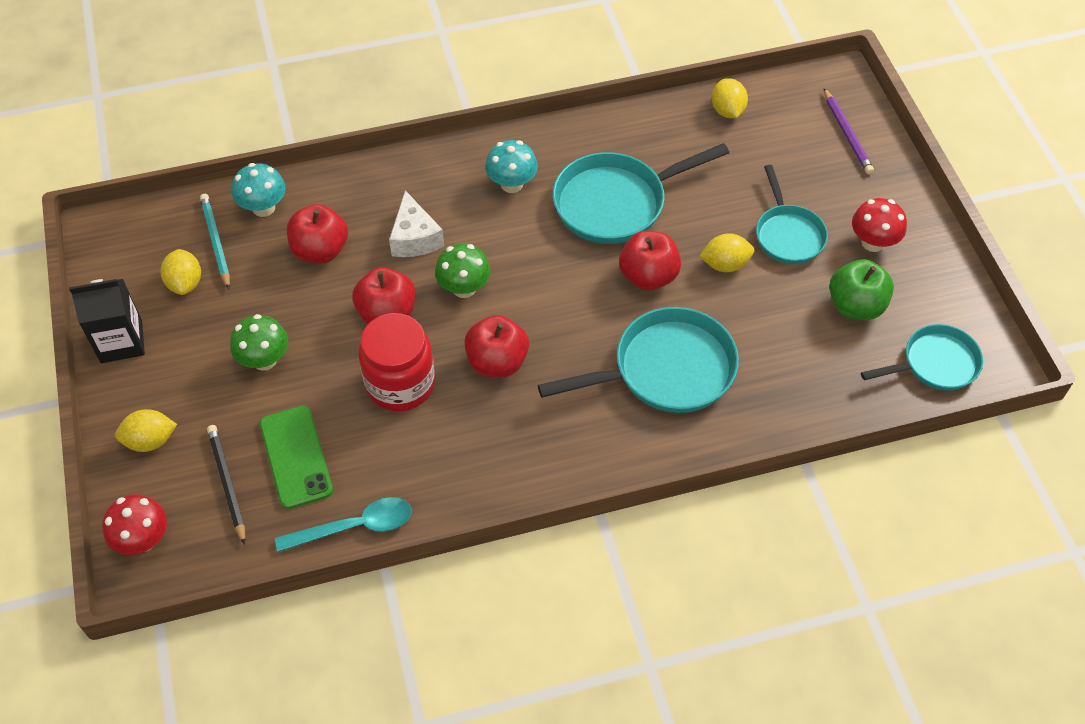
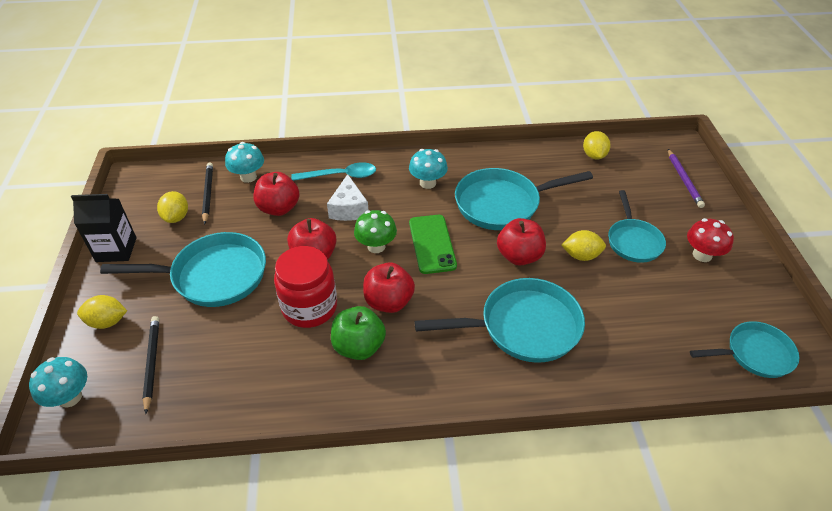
camera: 10 degrees right, 10 degrees down
red mushroom [102,494,167,555] -> turquoise mushroom [29,357,87,408]
turquoise pencil [200,194,230,289] -> black pencil [202,163,213,225]
green mushroom [230,314,288,371] -> turquoise pan [100,232,266,307]
green phone [260,406,333,509] -> green phone moved to [409,215,457,274]
turquoise spoon [275,497,412,552] -> turquoise spoon moved to [291,162,376,181]
green apple [829,259,894,320] -> green apple moved to [331,306,386,360]

